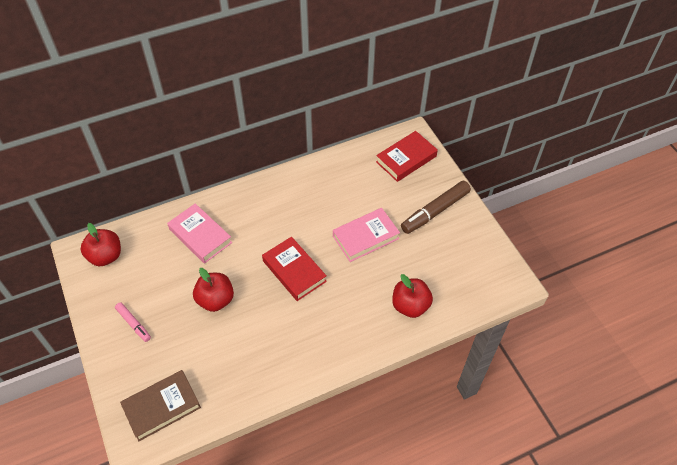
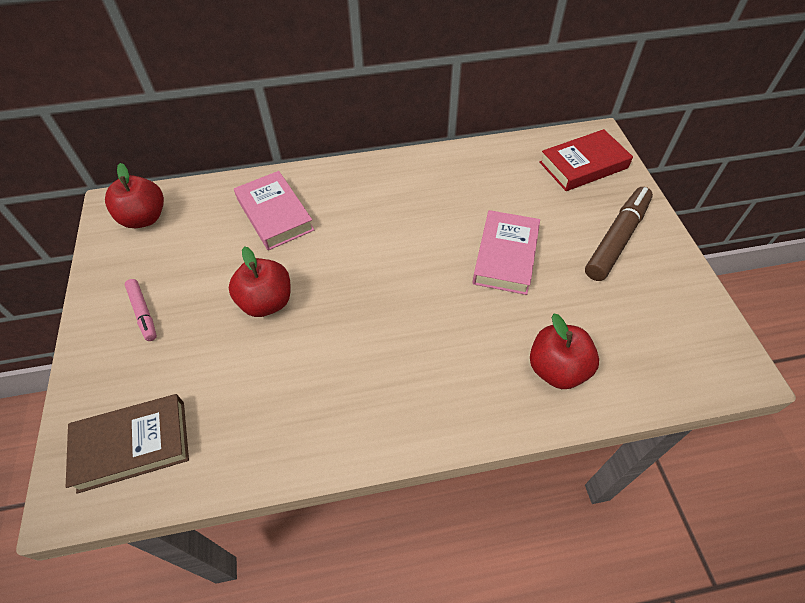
camera: 15 degrees right, 0 degrees up
red book [262,237,327,301] -> none
pink book [333,208,400,262] -> pink book turned 60 degrees counterclockwise [472,210,540,295]
brown marker [401,181,471,234] -> brown marker turned 150 degrees clockwise [585,187,653,281]

